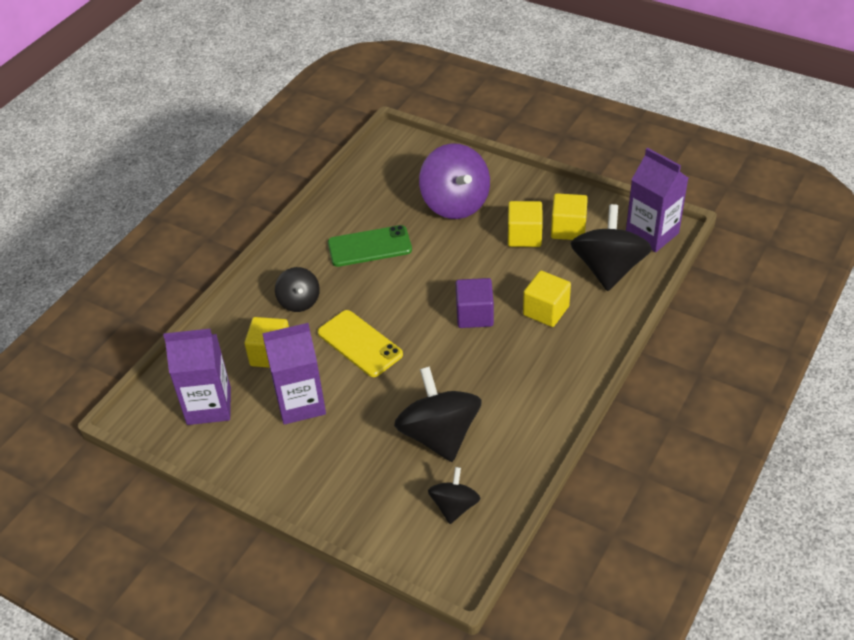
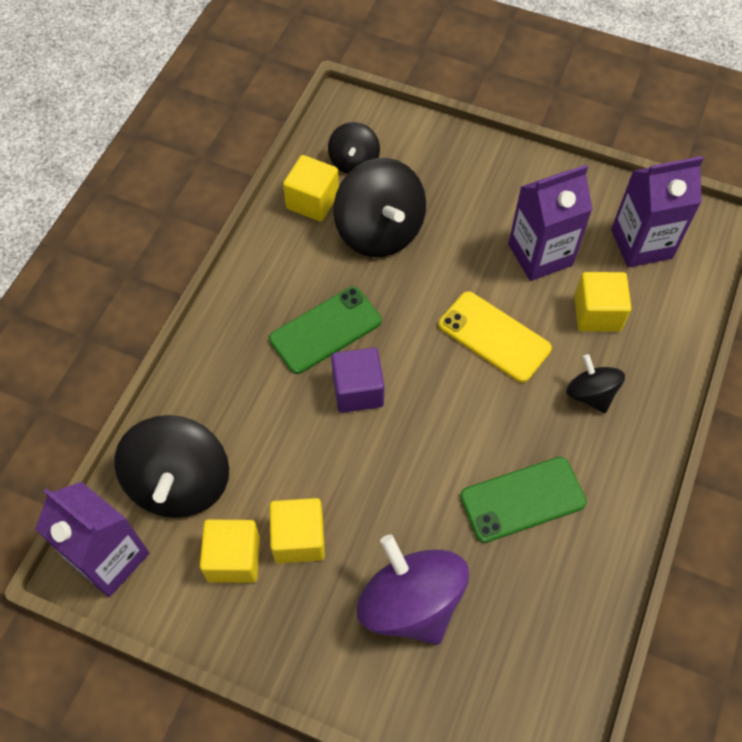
camera: 170 degrees right, 15 degrees up
yellow cube [523,271,571,327] -> yellow cube moved to [283,155,339,222]
none -> green phone [269,287,382,374]

